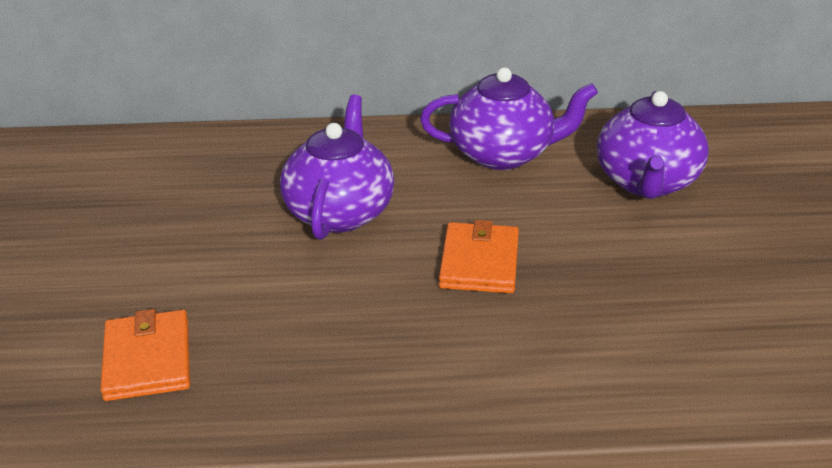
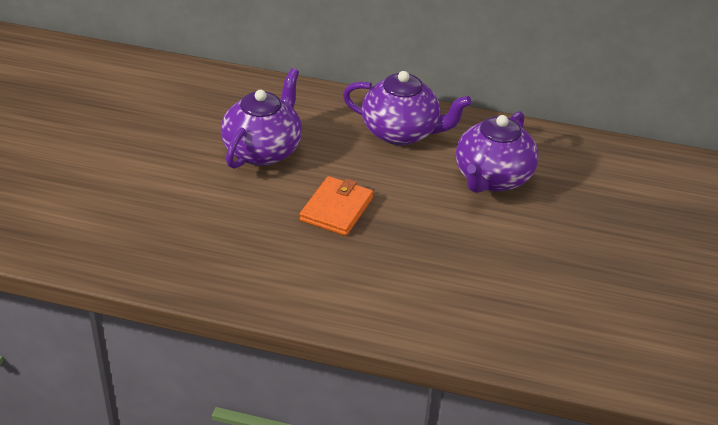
camera: 15 degrees right, 5 degrees up
orange wallet [100,309,190,401] -> none

